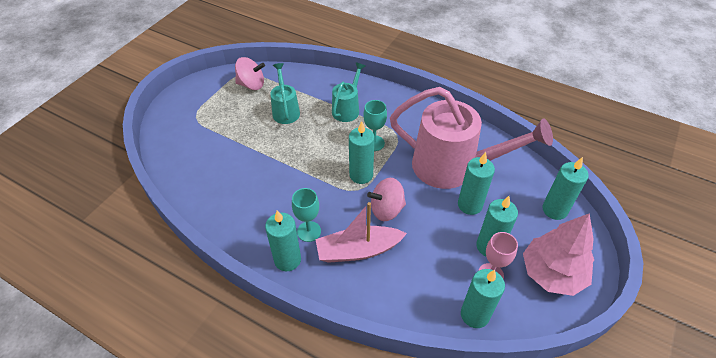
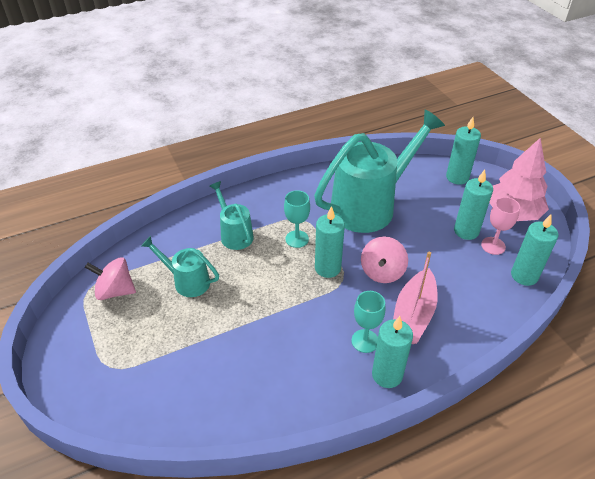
camera: 55 degrees left, 5 degrees down
pink spinning top [235,57,265,90] -> pink spinning top turned 120 degrees counterclockwise [85,257,136,300]
pink watering can [390,87,553,189] -> turquoise watering can [314,110,445,233]
turquoise candle [458,152,495,215] -> none

